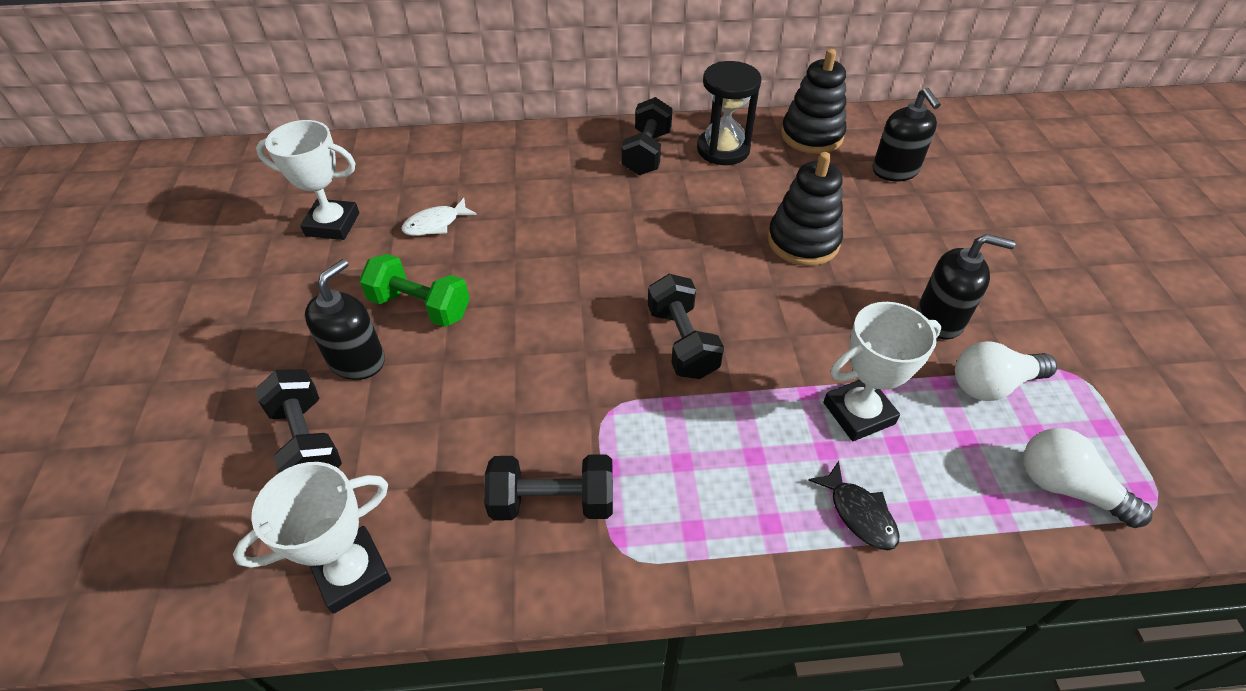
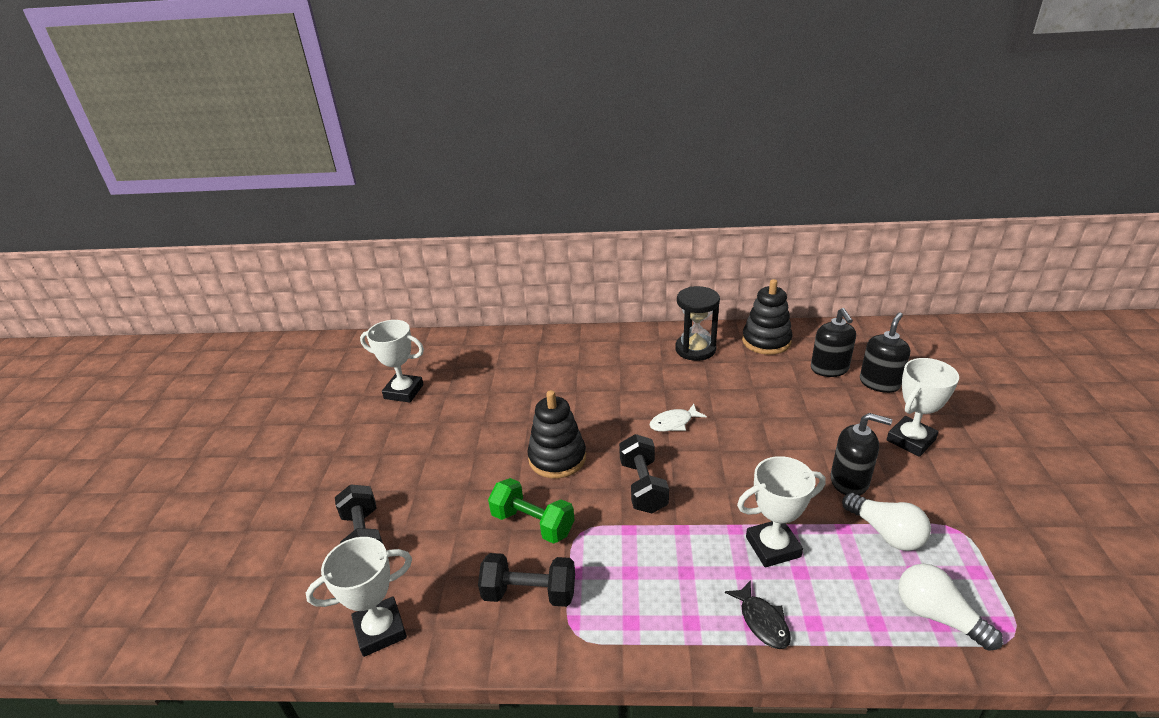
camera: 10 degrees right, 15 degrees down
black soap dispenser [305,259,385,380] -> black soap dispenser moved to [860,313,910,393]
green dumbbell [359,254,470,327] -> green dumbbell moved to [488,478,574,544]
white fish [401,198,477,236] -> white fish moved to [650,404,707,432]
black dumbbell [622,97,673,175] -> none
black stacking toy [768,152,843,266] -> black stacking toy moved to [527,390,586,478]
white light bulb [955,341,1057,401] -> white light bulb turned 120 degrees counterclockwise [842,493,931,551]
none -> white trophy [886,358,959,457]

